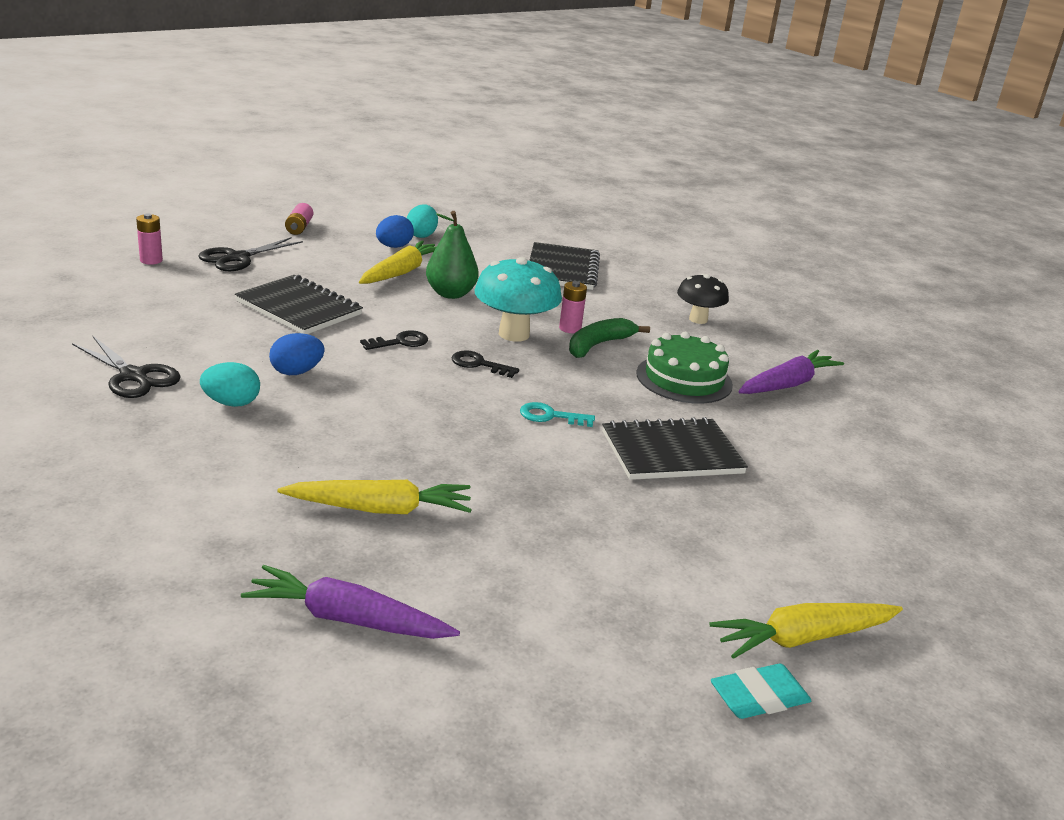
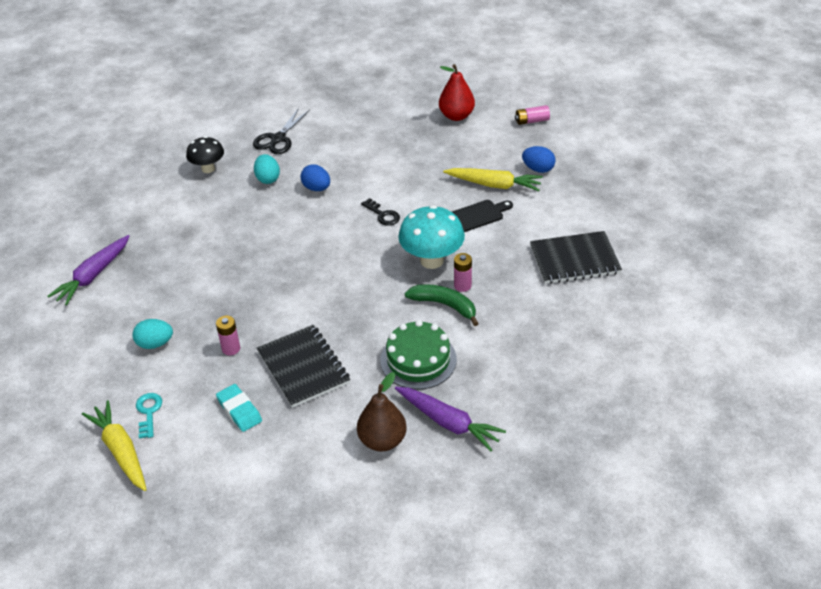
camera: 80 degrees right, 15 degrees up
pink battery [136,213,163,265] -> pink battery moved to [216,316,240,355]
black scissors [199,237,303,271] -> red pear [439,64,475,121]
black notebook [235,275,363,334] -> none
purple carrot [241,565,460,639] -> purple carrot turned 150 degrees counterclockwise [47,235,130,305]
yellow carrot [278,480,471,514] -> none
turquoise egg [407,204,438,238] -> turquoise egg moved to [132,319,173,349]
green pear [426,211,479,299] -> black cutting board [452,200,513,232]
black key [452,350,519,378] -> none
turquoise key [520,402,595,427] -> turquoise key moved to [136,393,162,439]
black mushroom [677,274,729,324] -> black mushroom moved to [186,136,224,173]
turquoise eraser [711,664,811,719] -> turquoise eraser moved to [216,384,262,432]
none -> brown pear [357,372,407,452]

